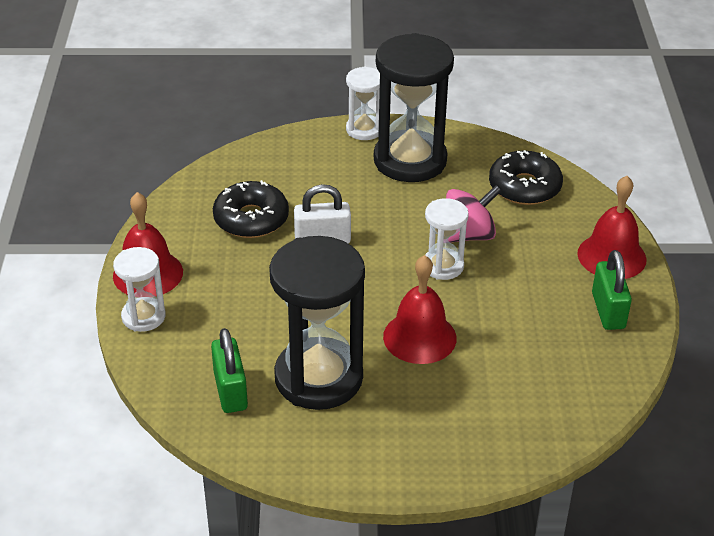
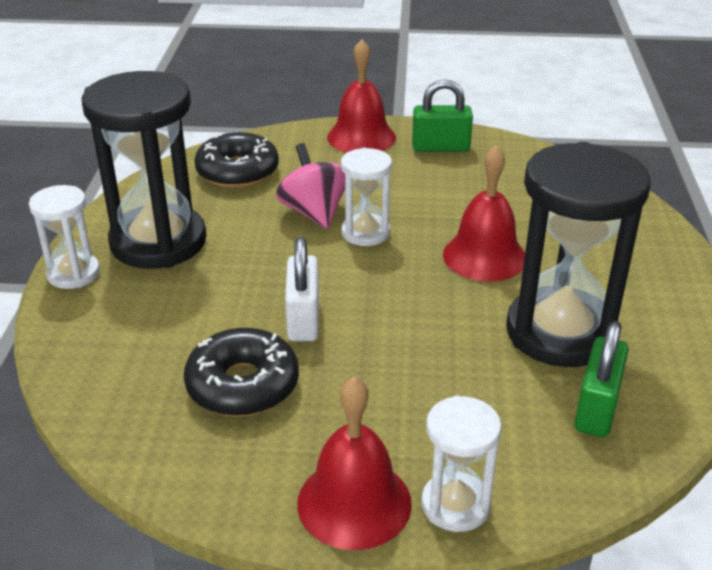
camera: 85 degrees left, 5 degrees down
green padlock [211,328,248,413] -> green padlock turned 60 degrees counterclockwise [574,320,629,437]

